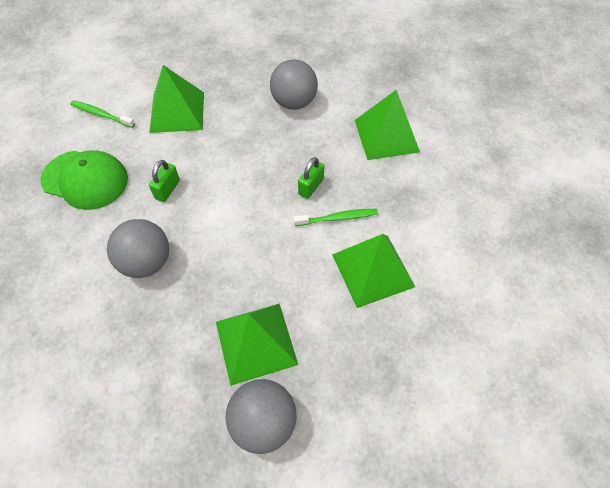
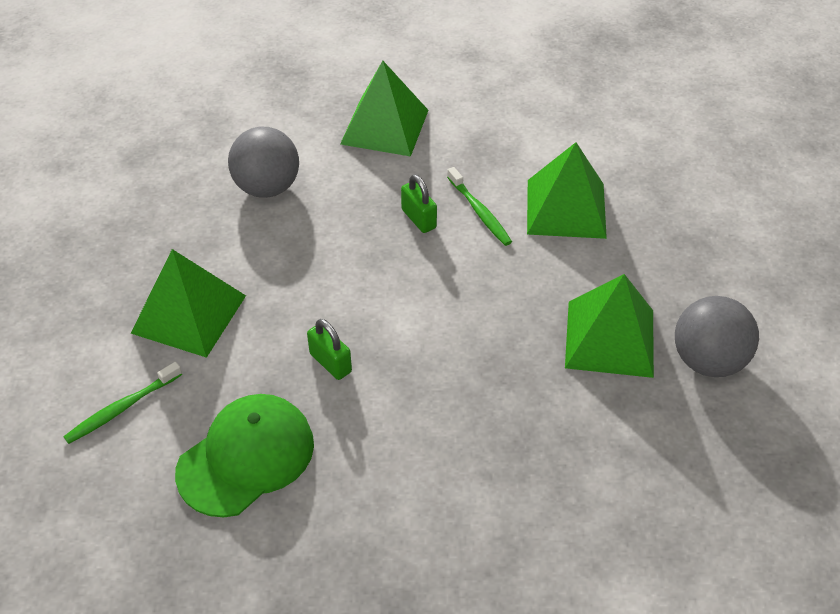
camera: 65 degrees left, 10 degrees down
grey ball [107,219,169,278] -> none
green toothbrush [293,209,378,226] -> green toothbrush turned 135 degrees clockwise [447,167,512,246]

